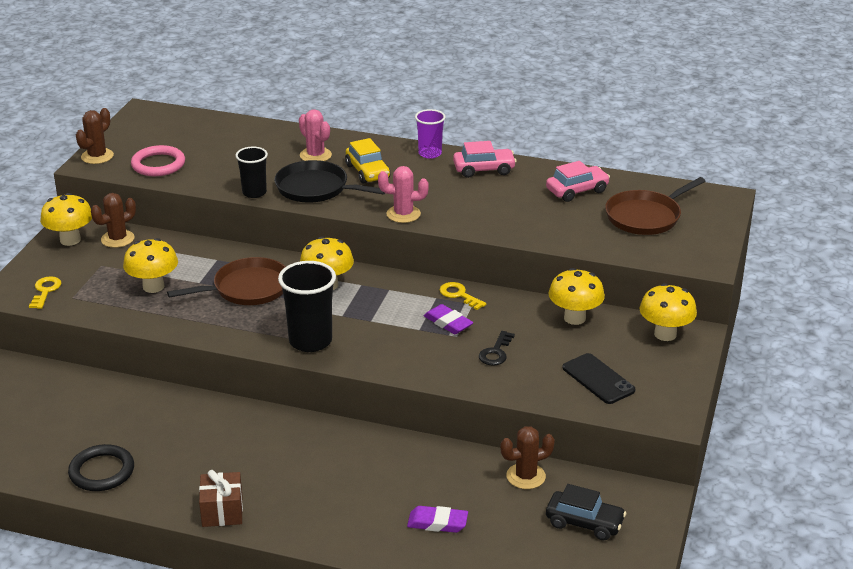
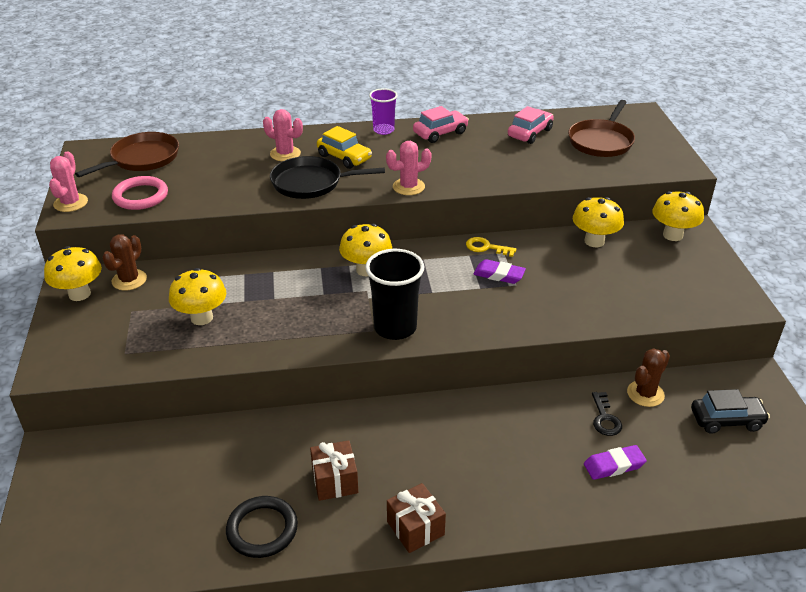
camera: 25 degrees left, 5 degrees up
yellow key [29,276,61,309] -> none
brown cactus [76,108,114,164] -> pink cactus [49,151,88,212]
brown pan [167,257,286,305] -> brown pan moved to [75,132,179,177]
black cup [236,147,268,198] -> none
black key [479,331,515,366] -> black key moved to [592,392,622,436]
black phone [563,353,635,404] -> none
none -> brown gift [310,440,358,501]

